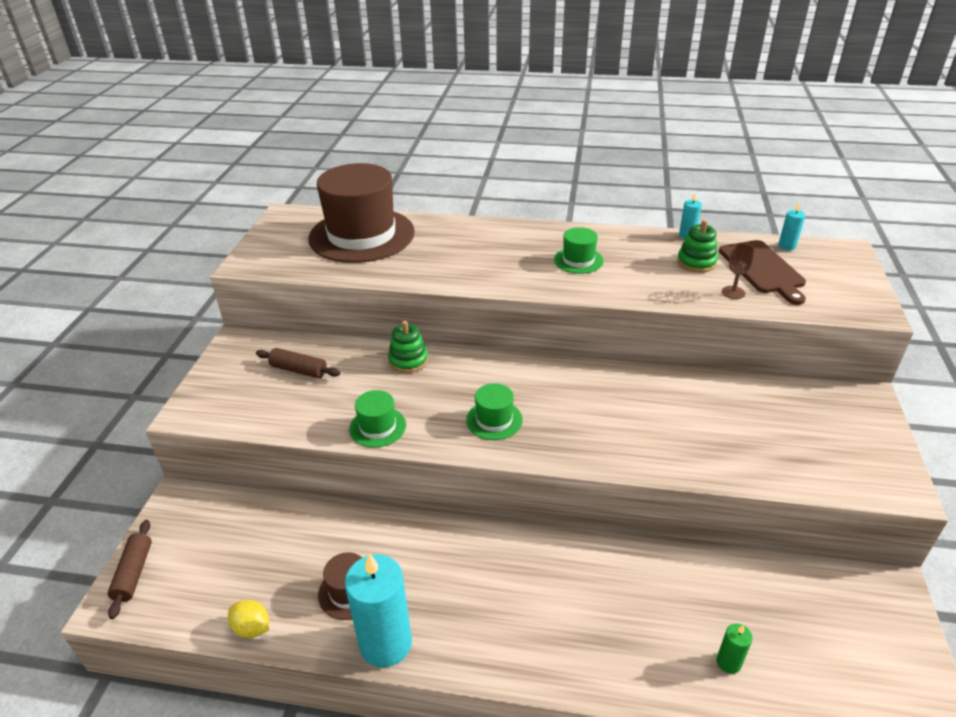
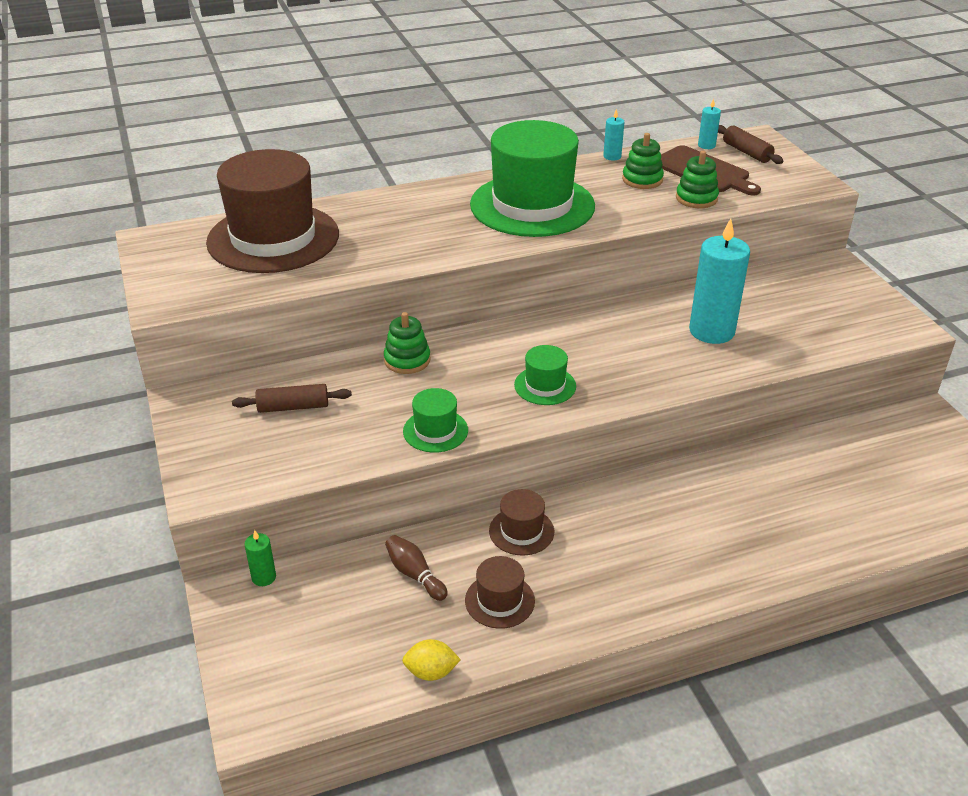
camera: 30 degrees left, 0 degrees up
brown rolling pin [108,520,152,619] -> brown rolling pin moved to [718,125,784,164]
turquoise candle [345,554,412,667] -> turquoise candle moved to [689,218,750,344]
green hat [554,227,604,274] -> green hat [470,120,595,237], size x2.28
green candle [717,623,753,674] -> green candle moved to [245,530,276,586]
brown goblet [722,243,755,299] -> green stacking toy [676,151,719,208]
none -> brown bowling pin [385,535,448,601]
none -> brown hat [489,489,554,556]

